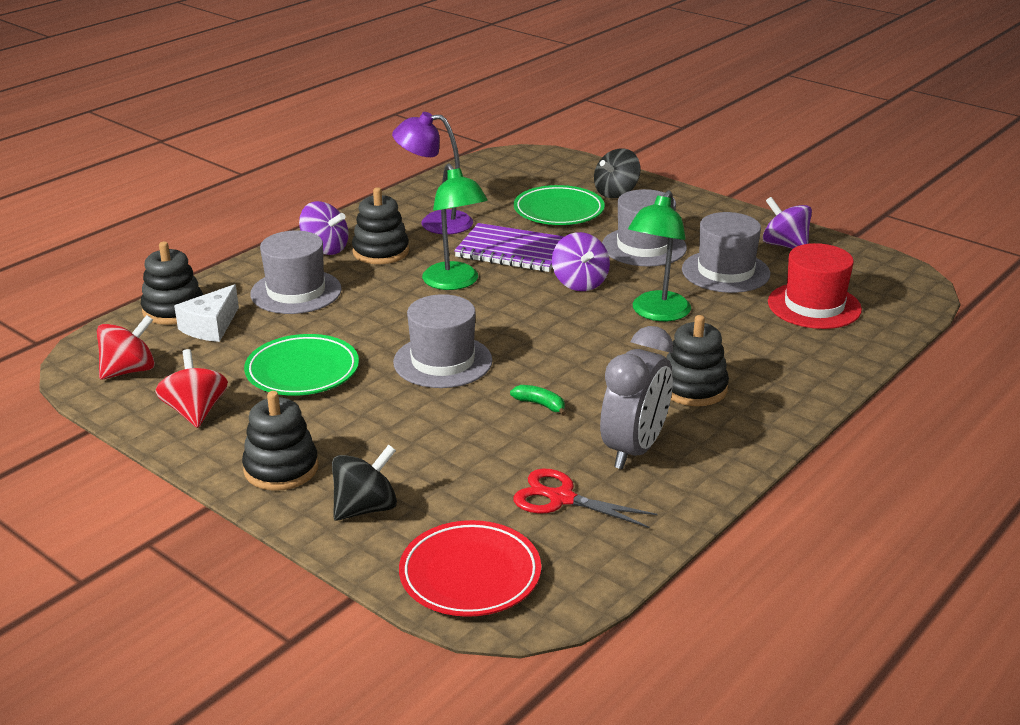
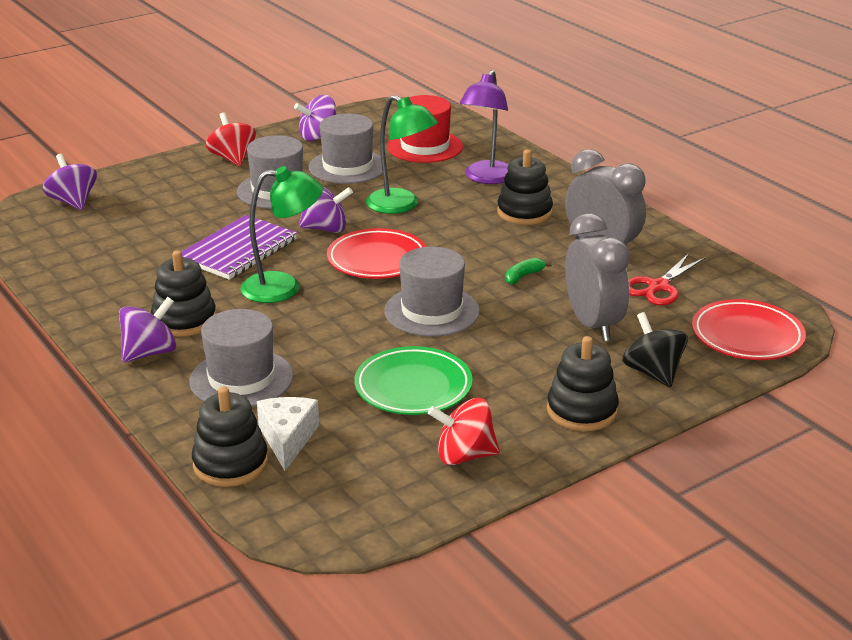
camera: 75 degrees left, 0 degrees up
red spinning top [97,315,155,380] -> red spinning top moved to [206,113,256,166]
white cheese [174,284,239,342] -> white cheese turned 135 degrees counterclockwise [257,397,319,471]
purple lamp [392,112,473,234] -> purple lamp moved to [459,70,509,184]
green plate [514,185,605,225] -> none
black spinning top [594,148,641,198] -> none
none -> purple spinning top [43,154,97,210]
none -> red plate [327,228,427,279]
none -> grey clock [565,213,630,341]

